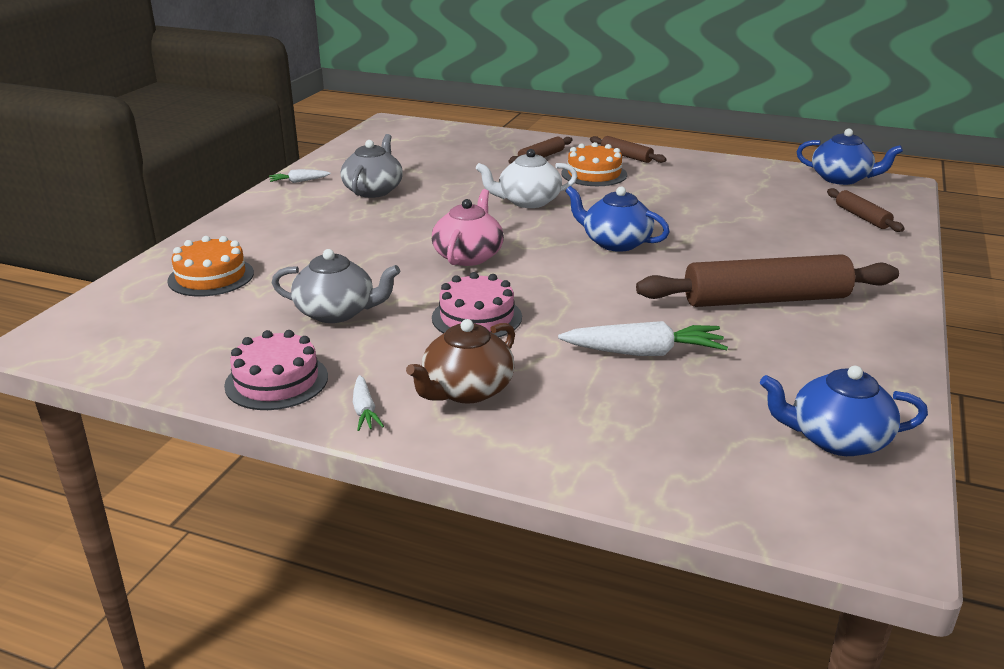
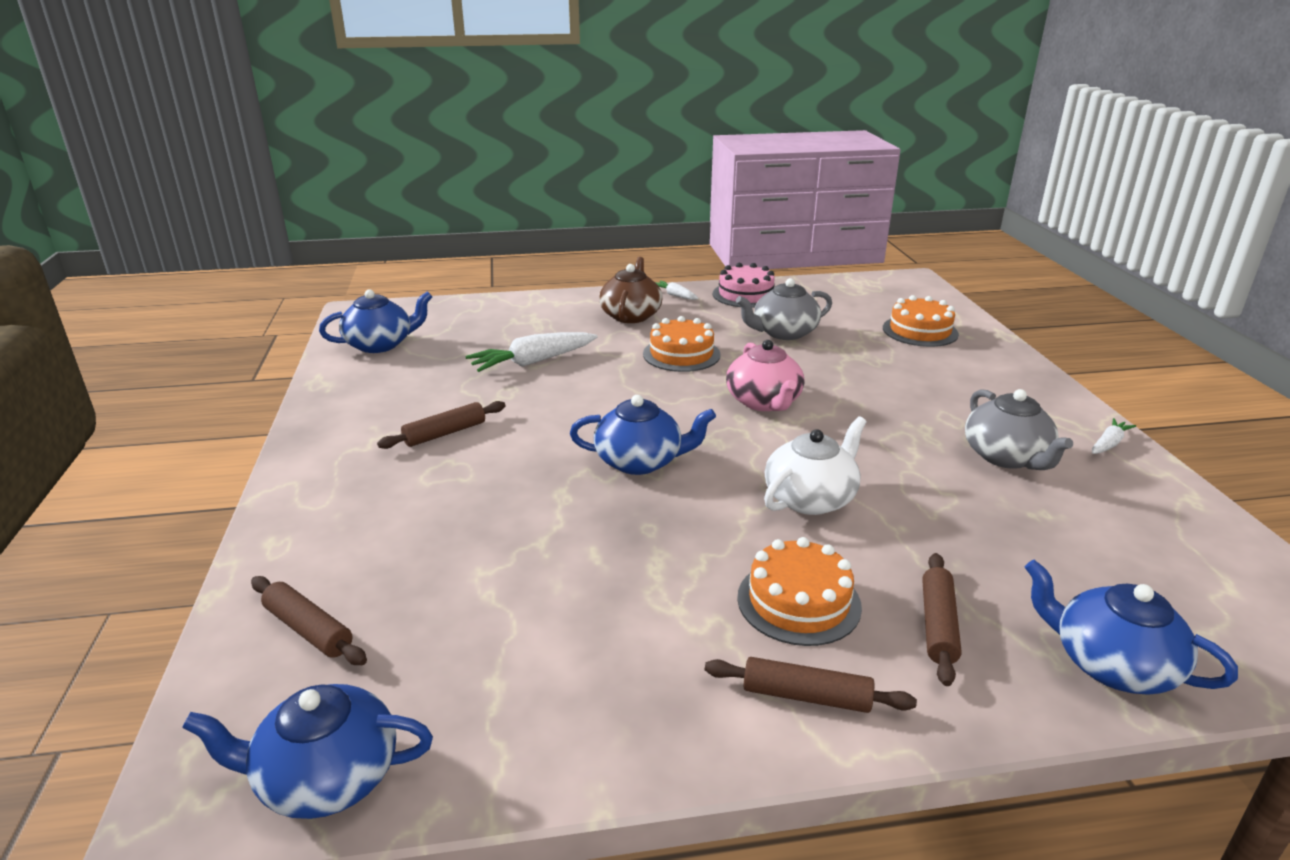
camera: 150 degrees right, 0 degrees up
pink cake [432,272,522,337] -> orange cake [643,316,721,372]
brown rolling pin [636,254,899,307] -> brown rolling pin [377,401,506,449], size x0.48
none -> blue teapot [1025,560,1238,695]

